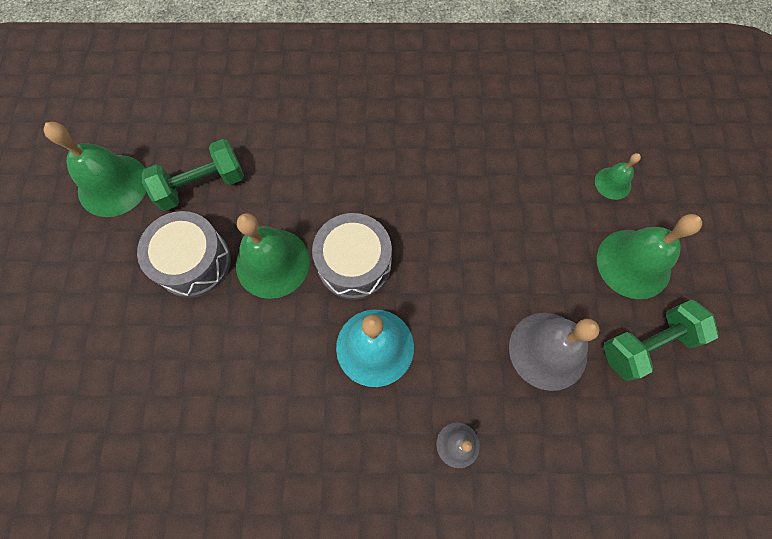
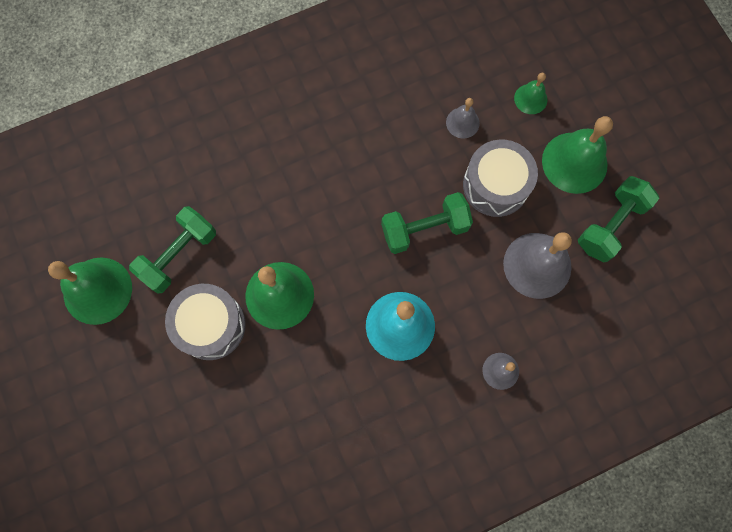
camera: 25 degrees left, 5 degrees up
grey drum [312,213,392,300] -> grey drum moved to [463,140,538,217]
none -> green dumbbell [381,192,473,254]
none -> grey bell [446,98,480,139]

